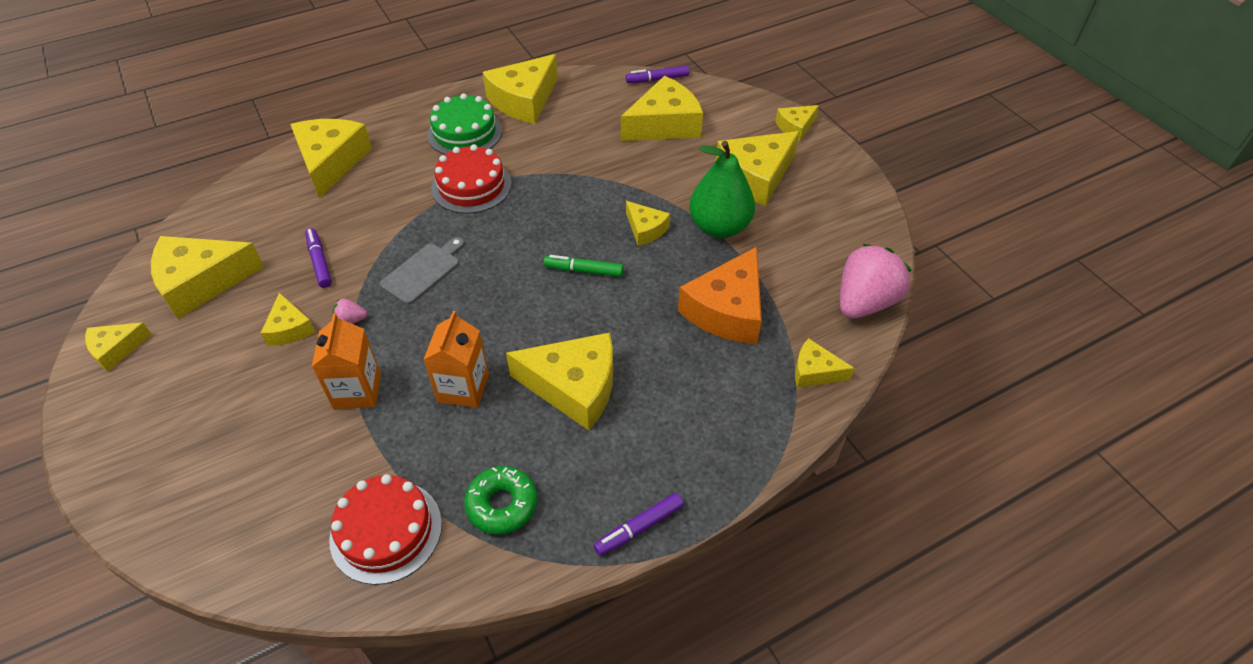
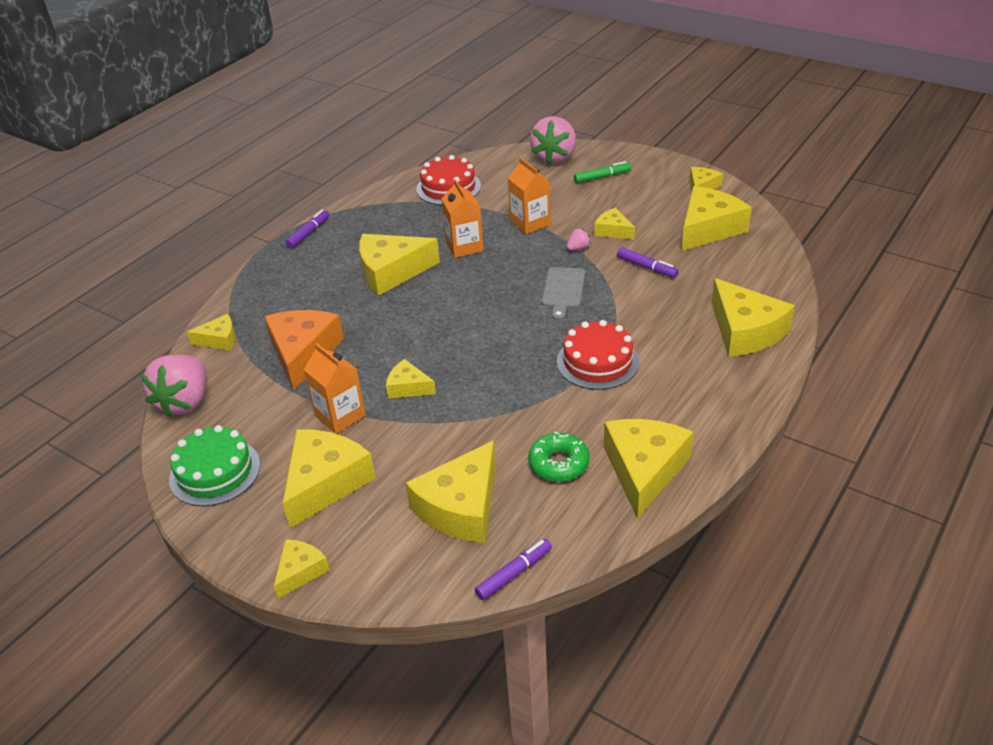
camera: 155 degrees right, 10 degrees down
green cake [427,93,502,155] -> green cake moved to [169,425,260,506]
green donut [464,466,537,534] -> green donut moved to [528,432,590,482]
green marker [544,255,623,277] -> green marker moved to [574,161,631,183]
green pear [689,141,755,238] -> orange carton [304,343,366,434]
none -> pink strawberry [530,116,576,165]

